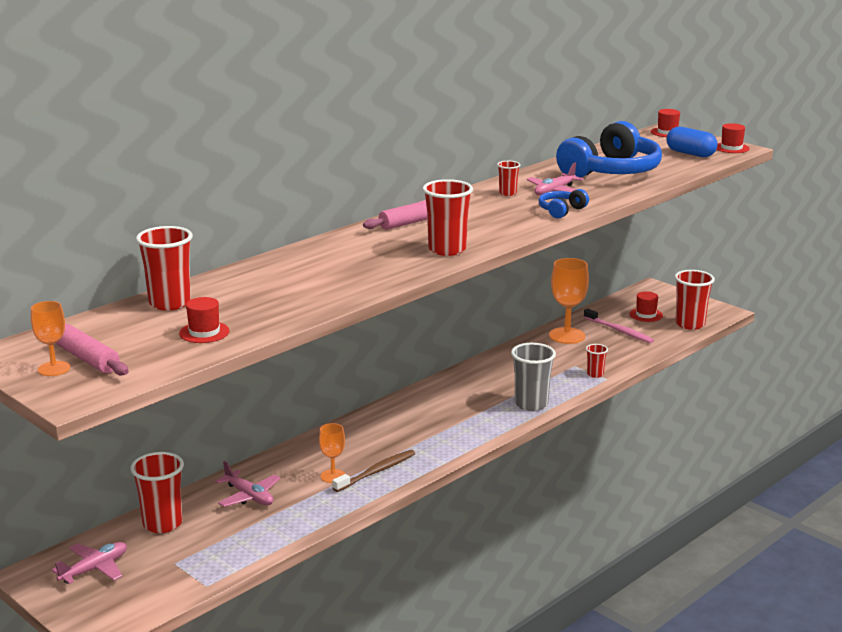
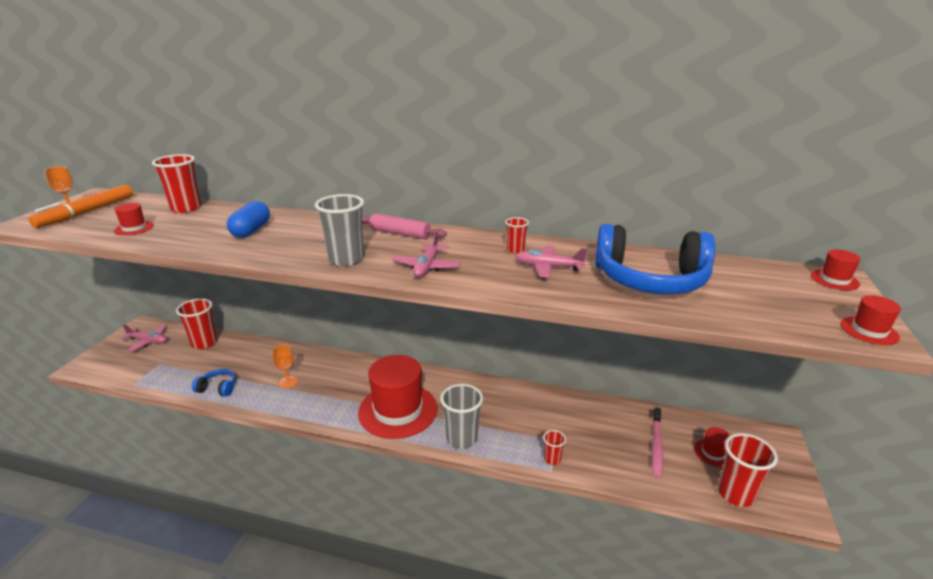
camera: 60 degrees right, 5 degrees up
pink rolling pin [56,324,129,376] -> orange marker [29,185,133,228]
pink plane [215,461,280,507] -> pink plane moved to [392,231,461,277]
brown toothbrush [332,450,415,492] -> none
red cup [422,179,473,256] -> grey cup [315,194,364,267]
blue headphones [539,189,589,219] -> blue headphones moved to [192,369,236,397]
orange goblet [549,258,589,344] -> none
blue capsule [666,127,718,157] -> blue capsule moved to [227,201,270,238]
none -> red hat [358,355,437,439]

